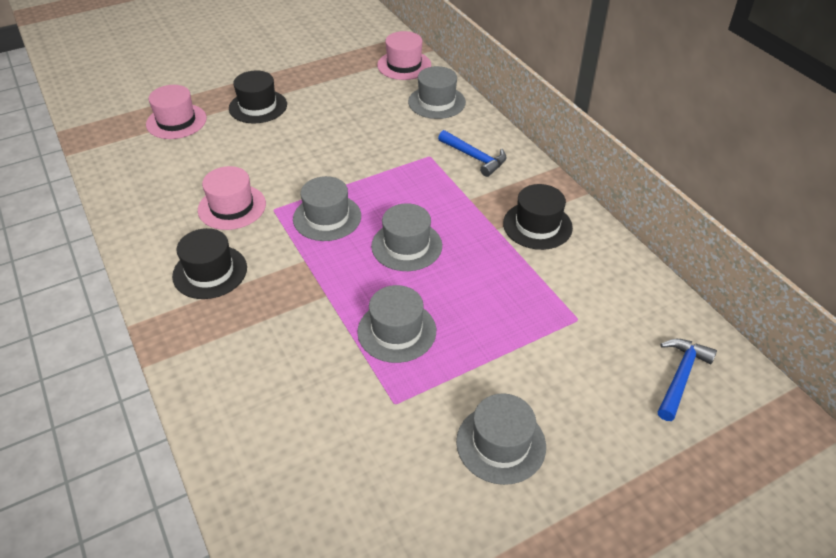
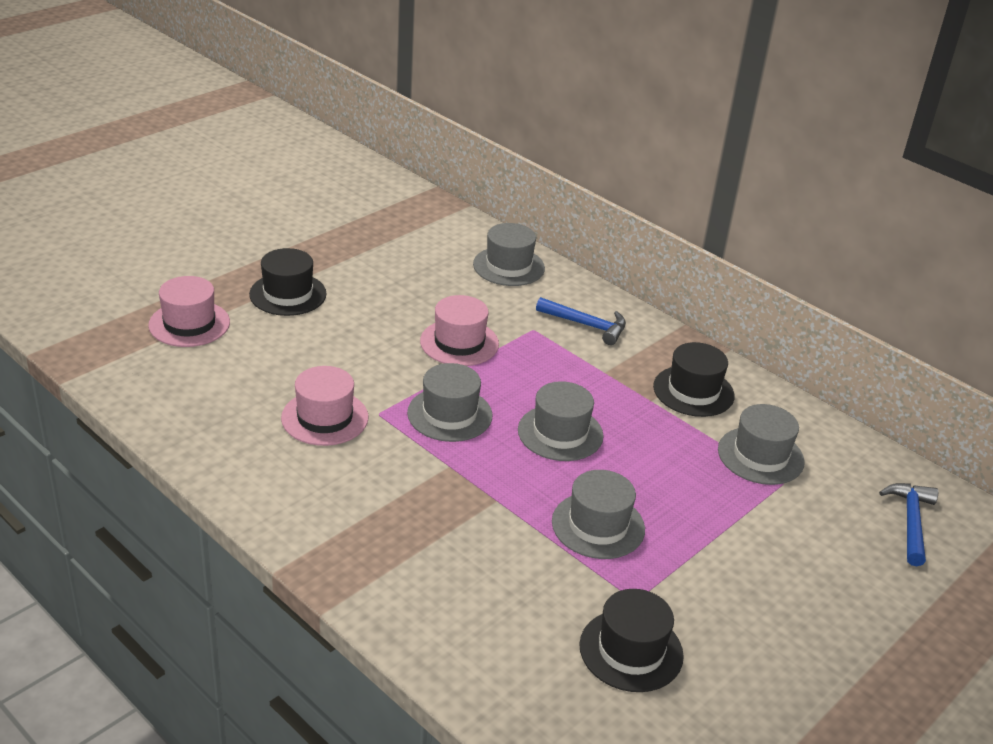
camera: 20 degrees left, 10 degrees down
black hat [172,228,247,299] -> black hat moved to [579,589,684,692]
pink hat [377,31,431,80] -> pink hat moved to [420,295,499,366]
grey hat [456,393,546,485] -> grey hat moved to [718,404,805,485]

